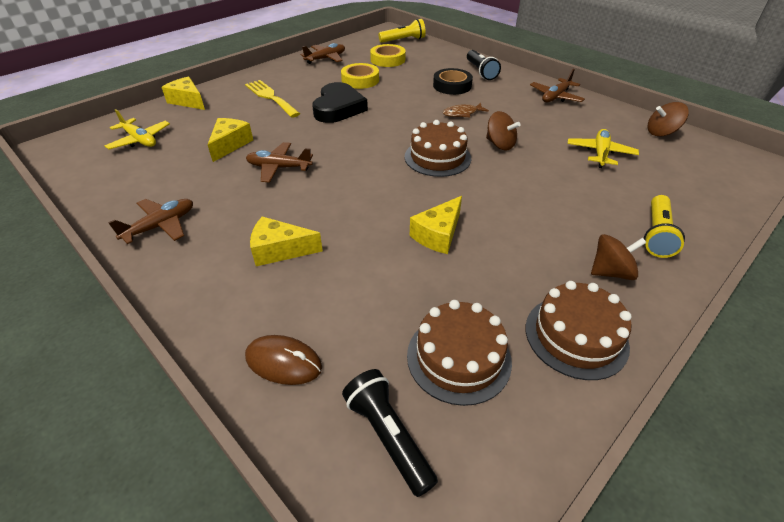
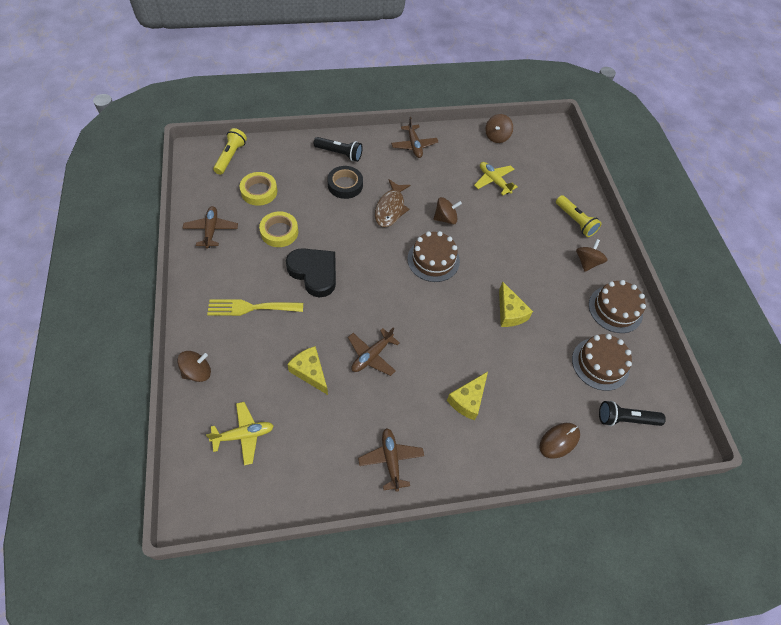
camera: 60 degrees left, 15 degrees up
yellow cheese [161,76,205,110] -> brown spinning top [177,351,211,382]
brown fish [443,103,489,117] -> brown fish [375,179,410,227], size x1.58

